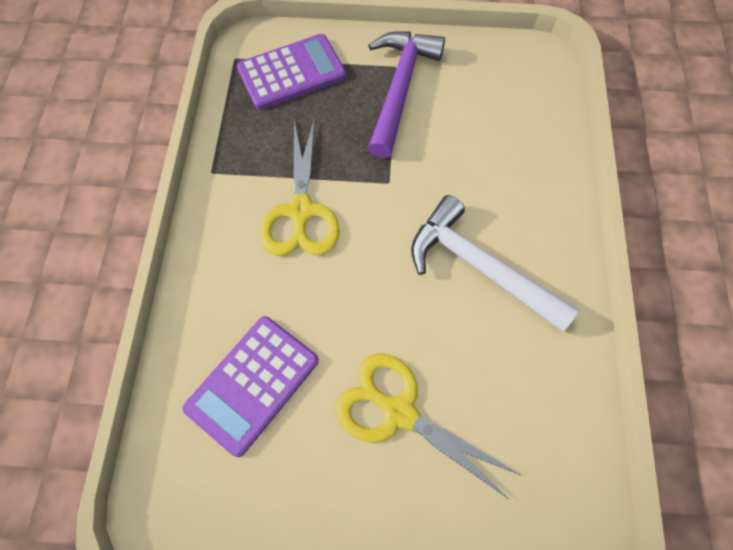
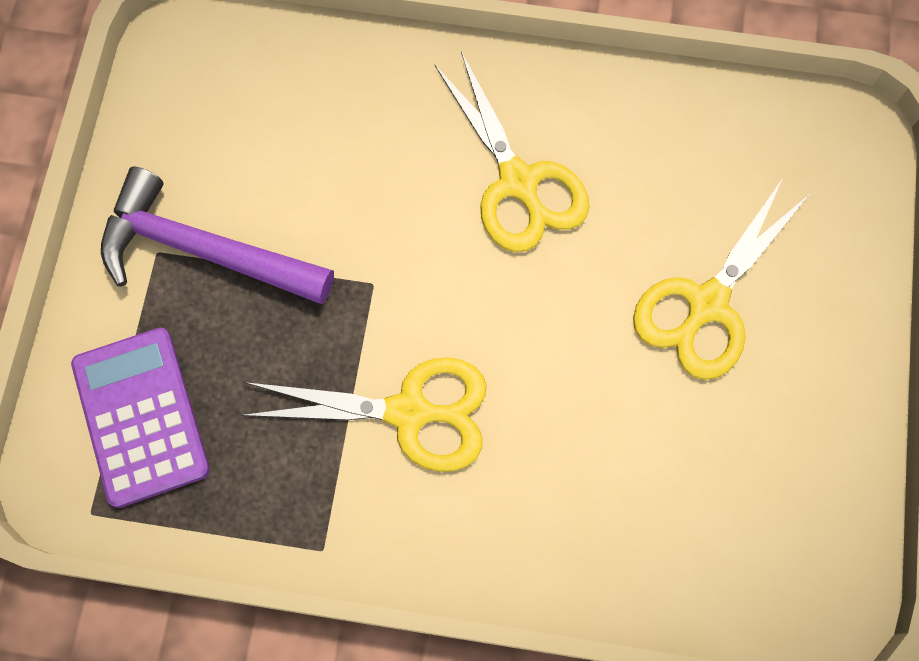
camera: 85 degrees left, 5 degrees up
purple calculator [182,316,319,457] -> none
white hammer [411,195,579,332] -> yellow scissors [434,51,589,252]

